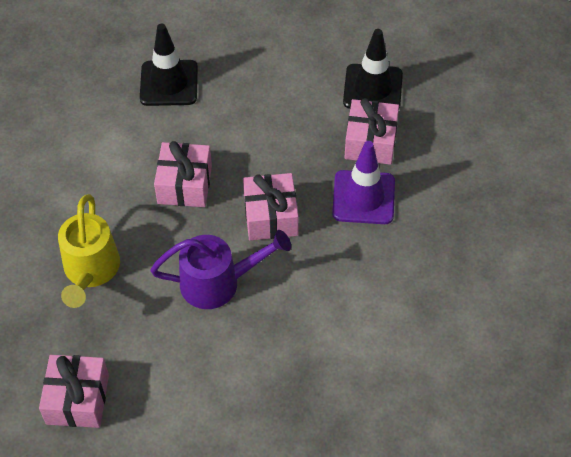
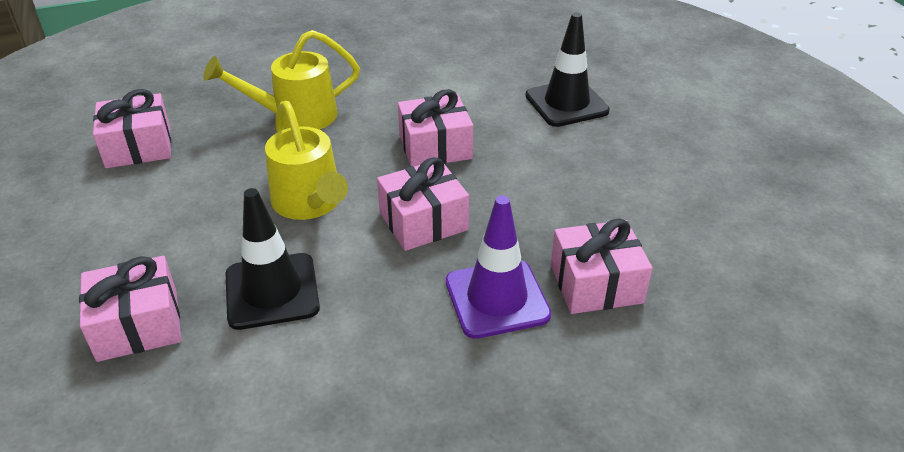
camera: 70 degrees right, 15 degrees down
purple watering can [150,230,291,309] -> yellow watering can [265,101,348,220]
black traffic cone [343,29,403,109] -> black traffic cone moved to [226,188,320,330]
none -> pink gift [79,256,181,362]

